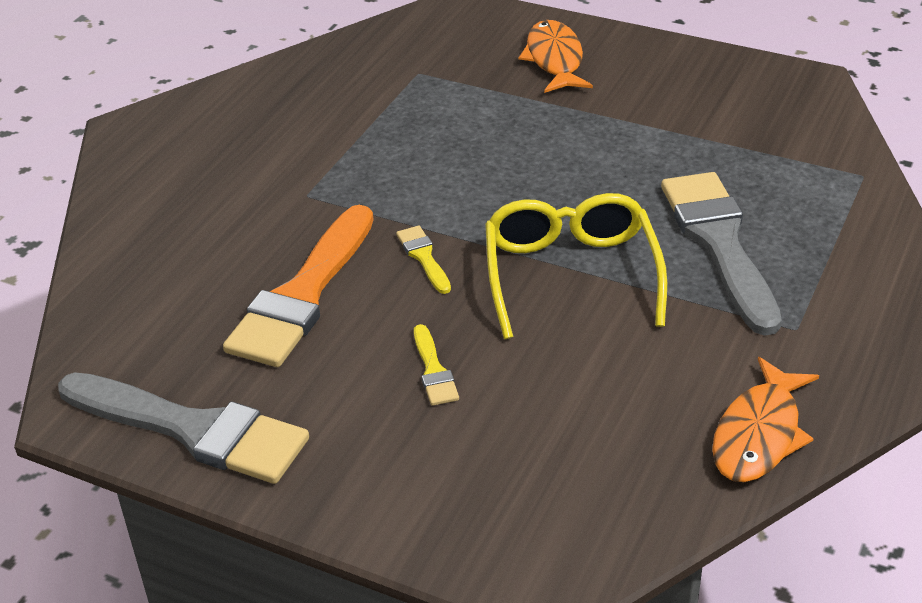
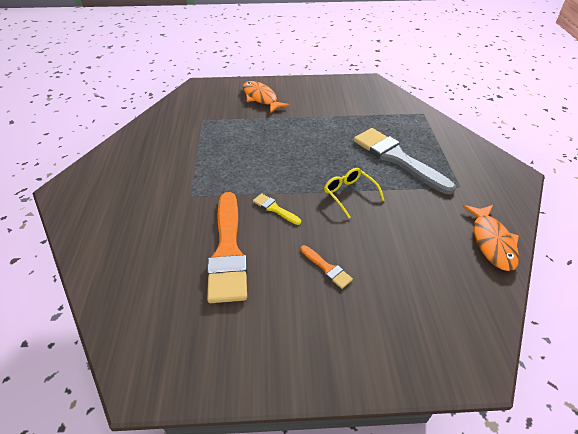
camera: 30 degrees left, 5 degrees up
grey brush [58,372,309,484] -> none
yellow brush [414,324,459,406] -> orange brush [300,245,353,289]
yellow glasses [485,193,667,339] -> yellow glasses [324,168,385,218], size x0.58

